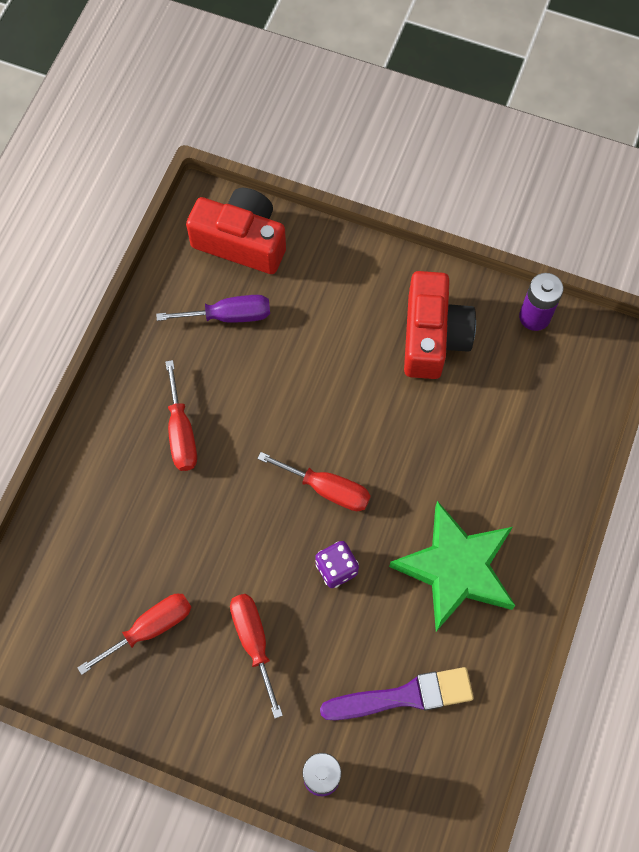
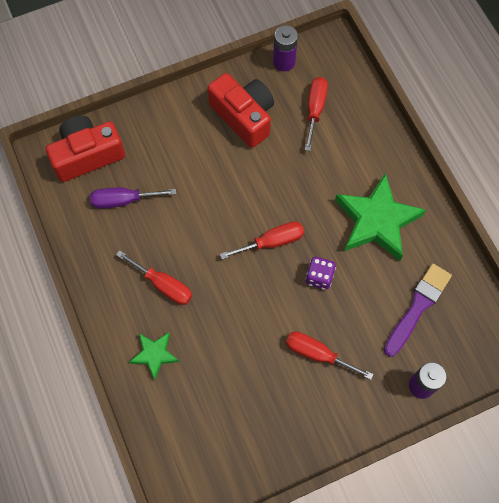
camera: 45 degrees left, 0 degrees up
red screwdriver [77,594,192,675] -> red screwdriver moved to [305,77,328,151]
purple screwdriver [156,295,270,323] -> purple screwdriver turned 135 degrees counterclockwise [90,188,176,209]
none -> green star [129,332,179,380]

